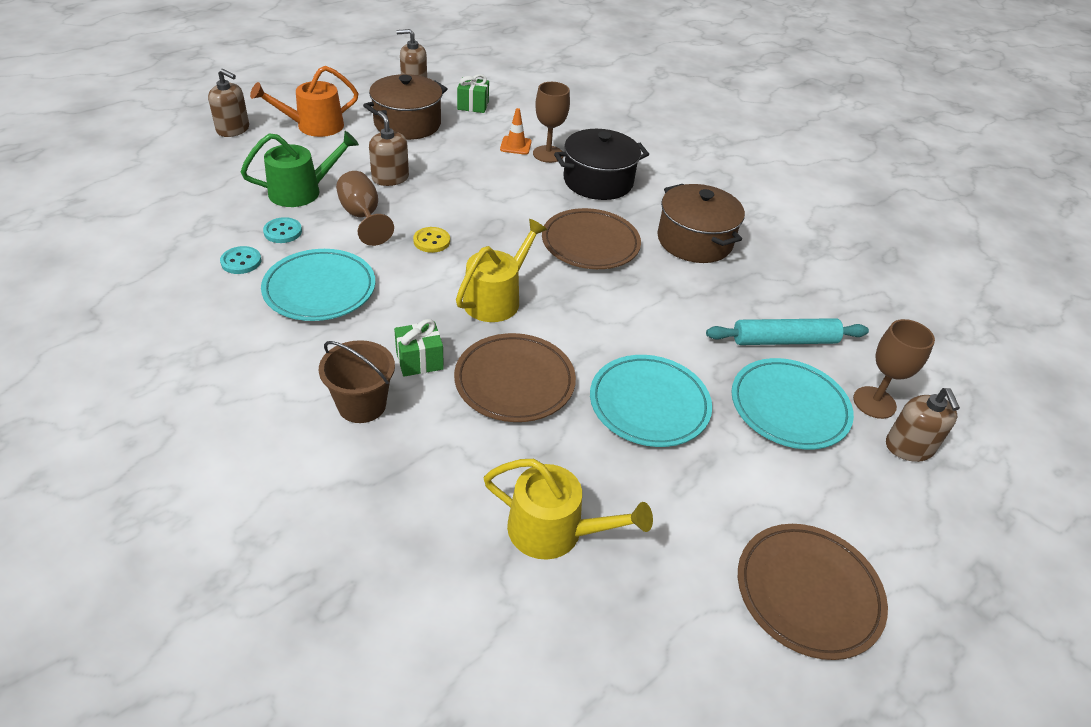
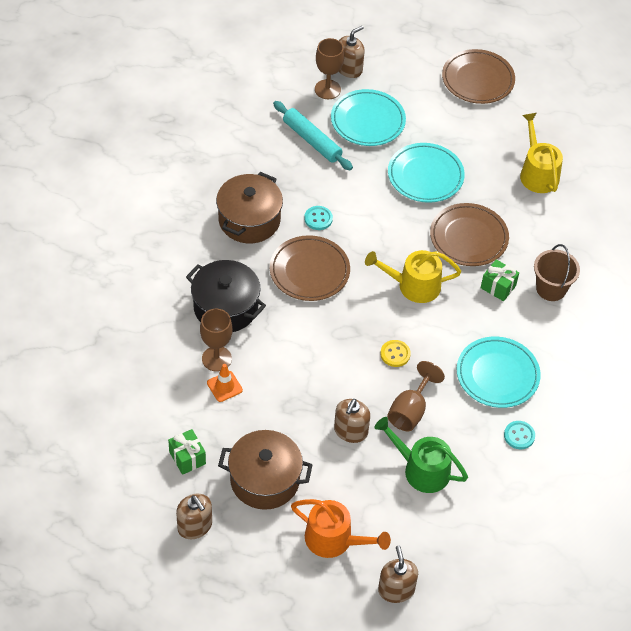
camera: 125 degrees left, 10 degrees up
turquoise button [263,217,302,243] -> turquoise button moved to [304,206,333,230]

